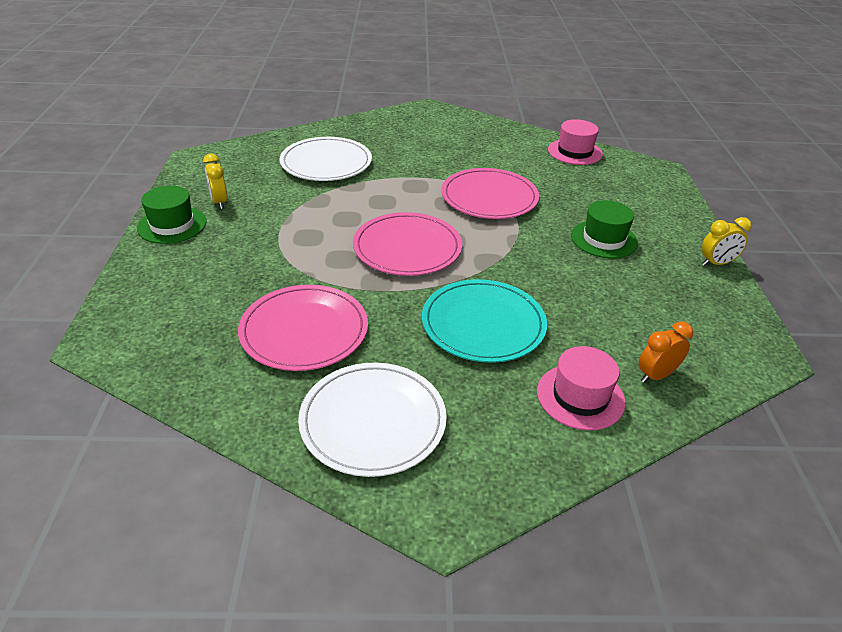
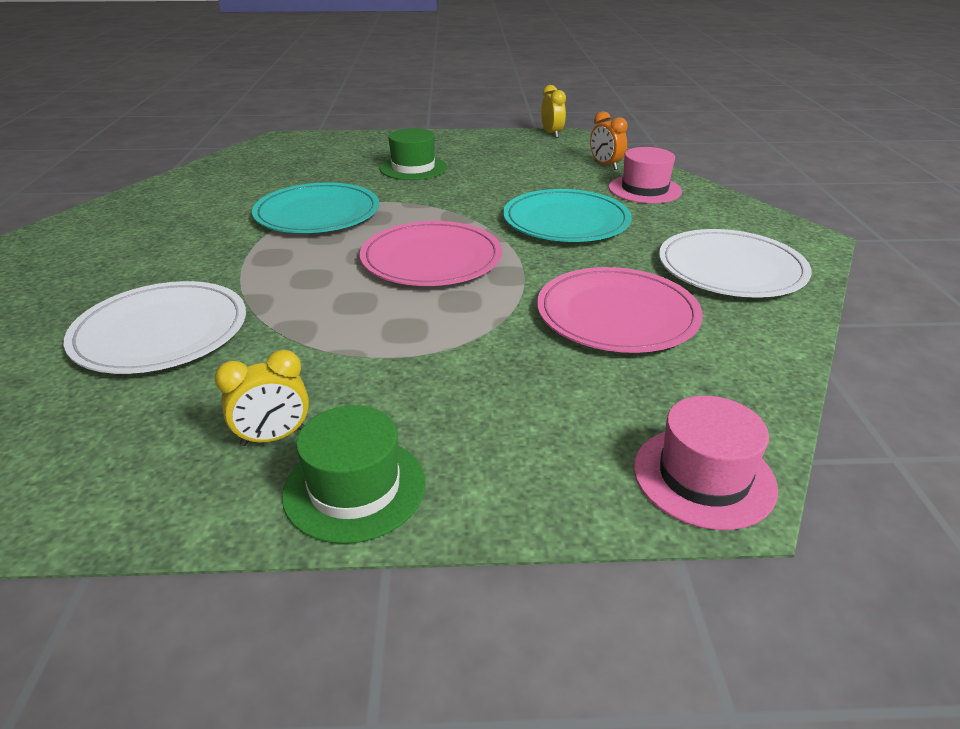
camera: 90 degrees left, 5 degrees down
pink plate [441,168,539,219] -> turquoise plate [252,183,379,233]
pink hat [548,119,603,165] -> pink hat moved to [634,396,778,530]
yellow clock [702,217,752,266] -> yellow clock moved to [541,85,566,138]

